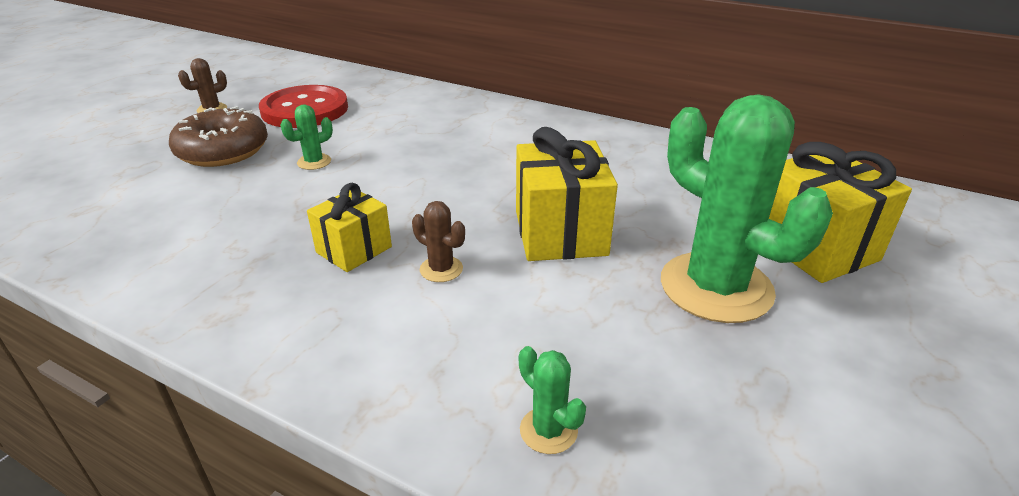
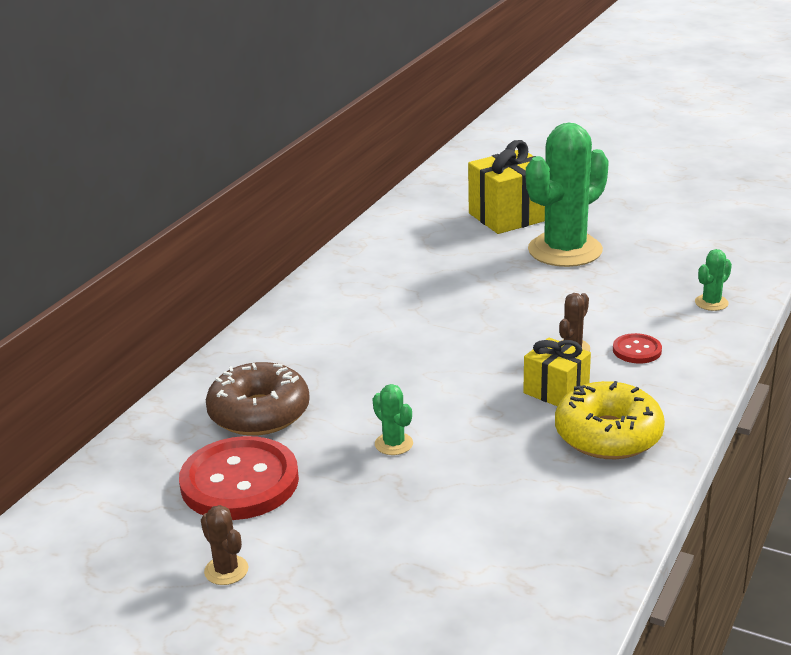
camera: 90 degrees left, 5 degrees down
brown donut [169,106,268,167] -> brown donut moved to [206,362,310,436]
yellow gift [516,127,618,261] -> none
none -> yellow donut [555,381,665,459]
none -> red button [613,333,662,363]

